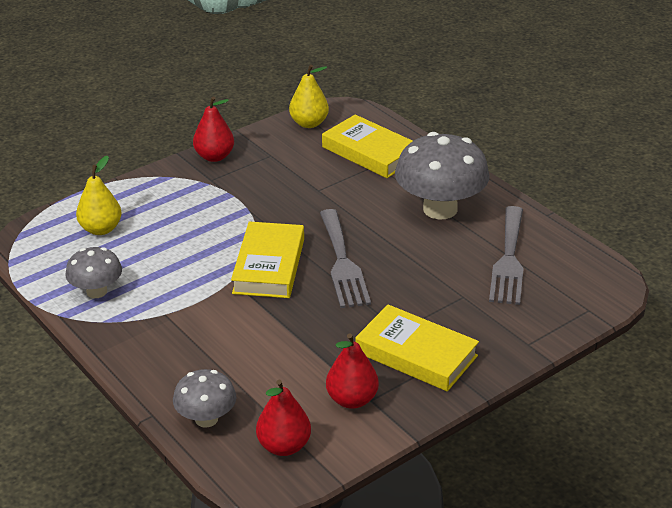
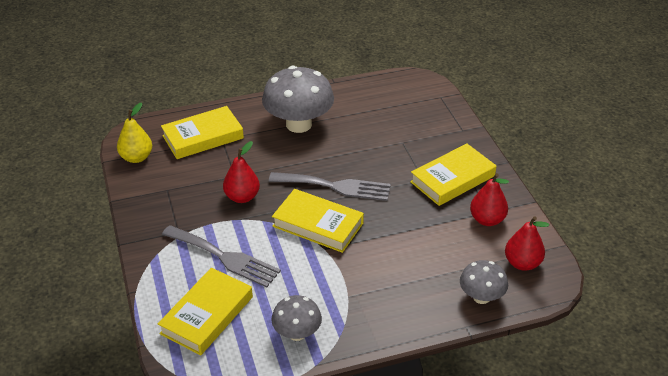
camera: 70 degrees left, 5 degrees up
yellow pear [76,156,122,235] -> yellow book [158,268,253,355]
red pear [193,97,234,162] -> red pear moved to [223,141,260,203]
grey fork [489,206,524,305] -> grey fork moved to [162,225,281,288]

